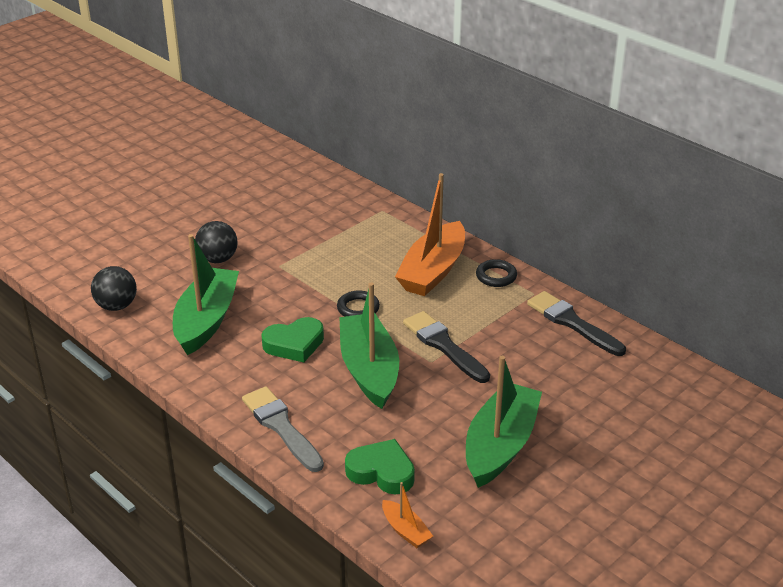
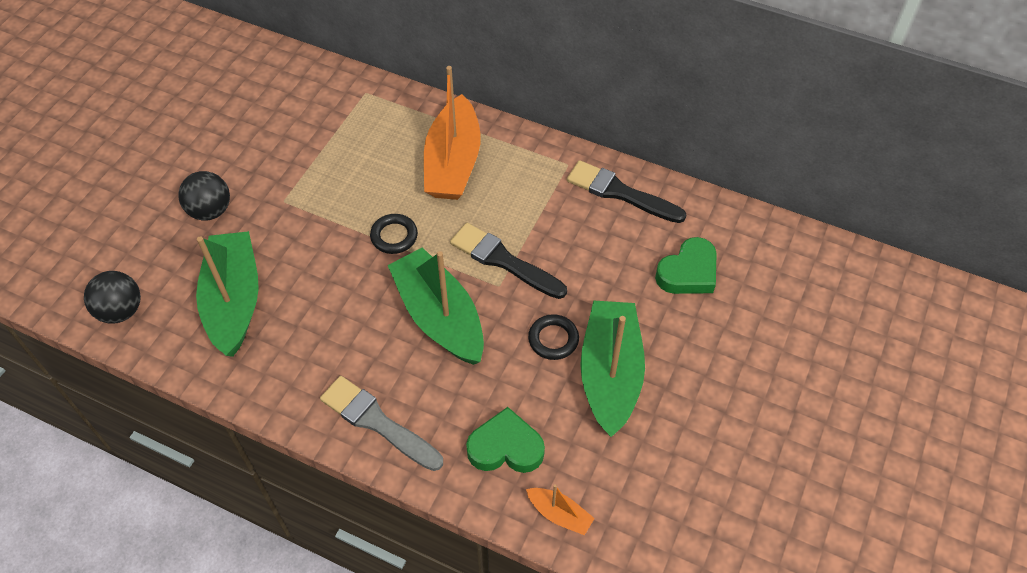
camera: 20 degrees left, 20 degrees up
green heart [261,317,324,363] -> green heart moved to [655,237,717,294]
black ring [476,259,517,287] -> black ring moved to [528,314,579,360]

